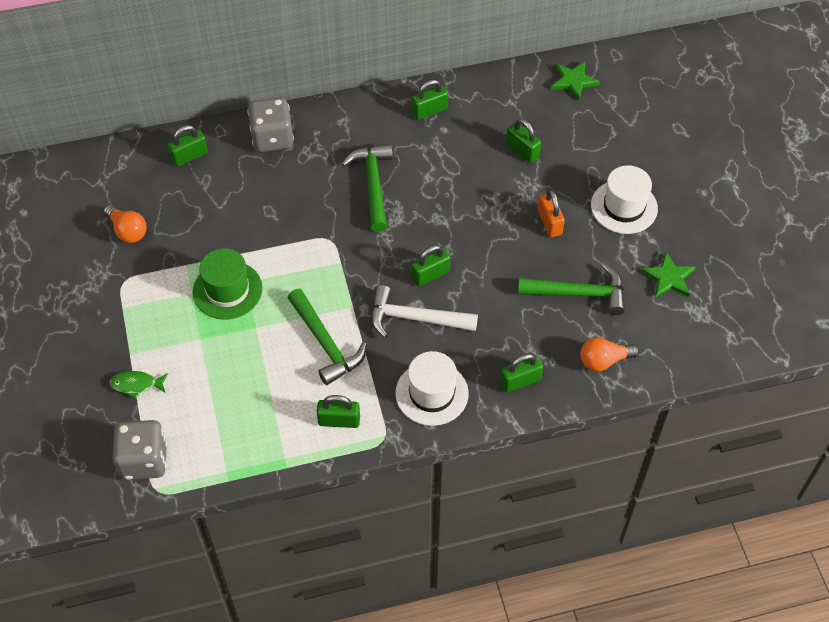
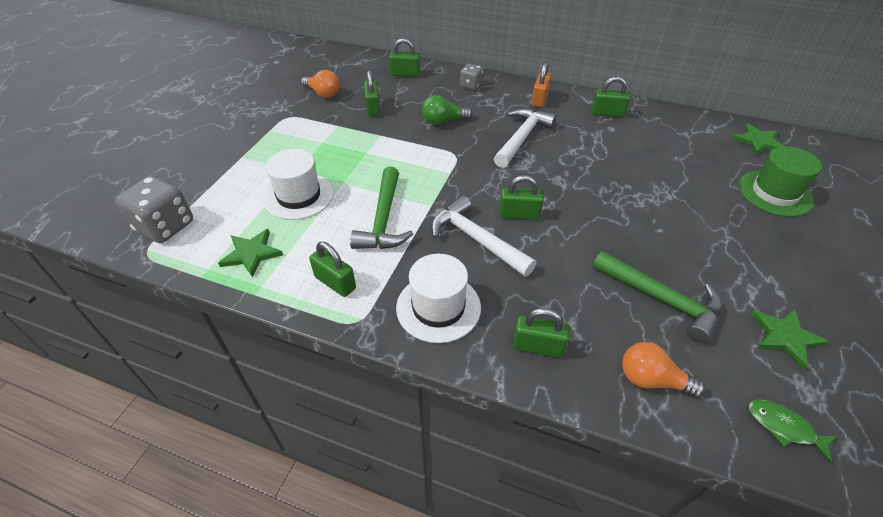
camera: 35 degrees right, 10 degrees down
orange light bulb [104,205,147,243] -> orange light bulb turned 45 degrees counterclockwise [301,70,340,98]
green fish [110,371,168,399] -> green fish moved to [749,400,837,463]
green hat [193,248,262,319] -> green hat moved to [738,146,822,217]
grey dice [247,98,294,152] -> grey dice [460,64,483,90], size x0.55
green hammer [342,144,393,232] -> white hammer [494,108,557,168]
green padlock [506,119,541,163] -> green padlock moved to [364,70,380,116]
orange padlock [538,190,565,237] -> orange padlock moved to [532,62,552,107]
white hat [591,165,658,234] -> white hat moved to [263,149,334,220]
none -> green star [218,229,283,278]
none -> green light bulb [422,95,472,125]

